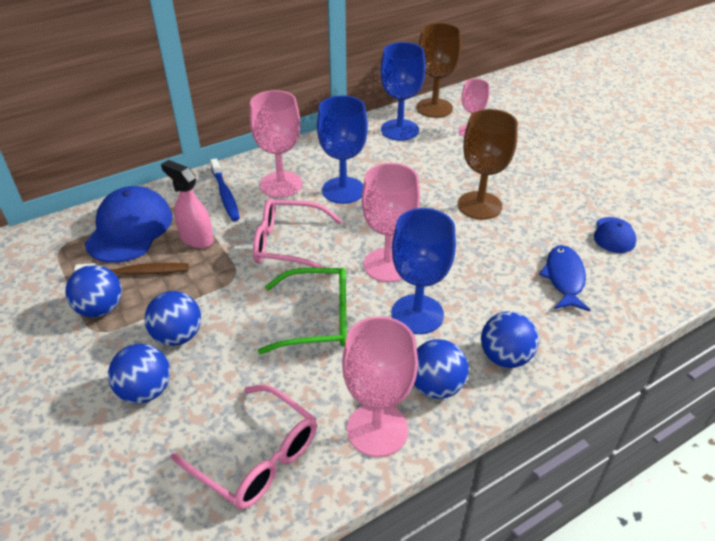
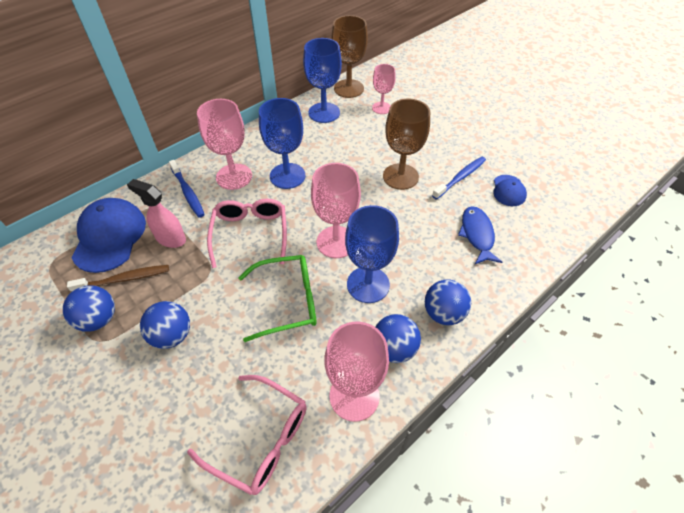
camera: 10 degrees left, 10 degrees up
blue ball [108,344,170,404] -> none
pink glasses [253,198,342,275] -> pink glasses turned 90 degrees clockwise [207,199,287,268]
none -> blue toothbrush [432,157,486,200]

